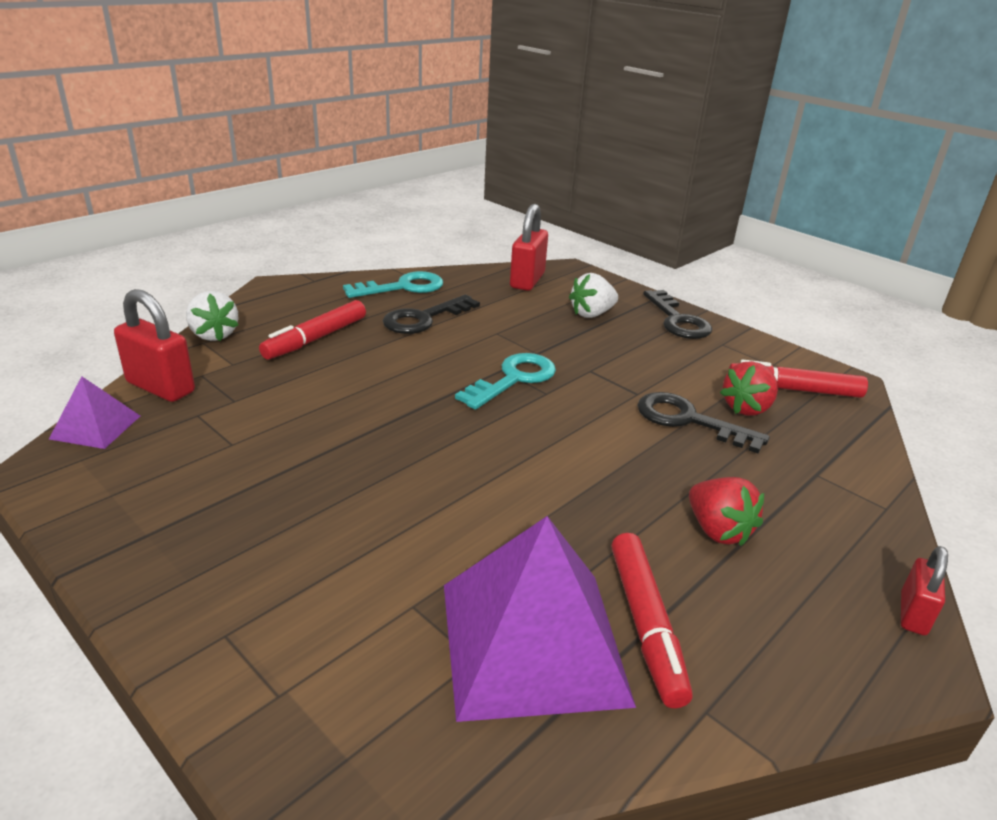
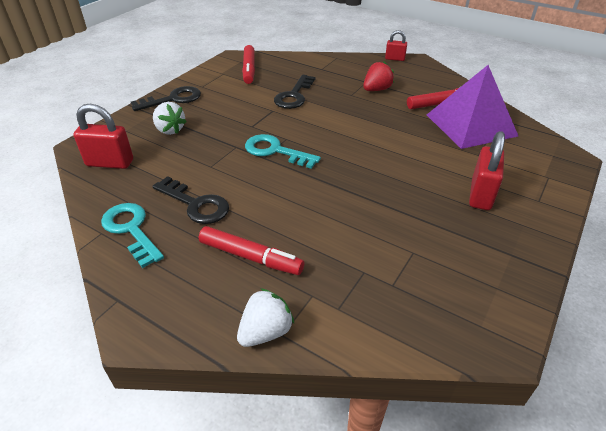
camera: 100 degrees left, 10 degrees up
purple pyramid [49,376,140,449] -> none
red padlock [114,289,195,402] -> red padlock moved to [469,131,505,210]
red strawberry [720,361,778,416] -> none

